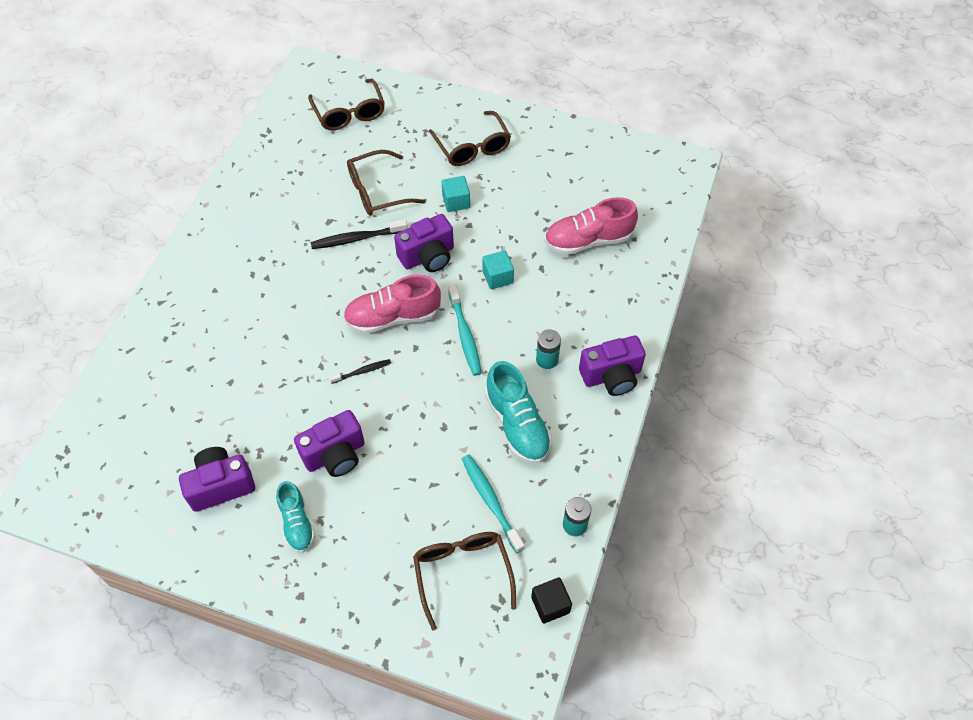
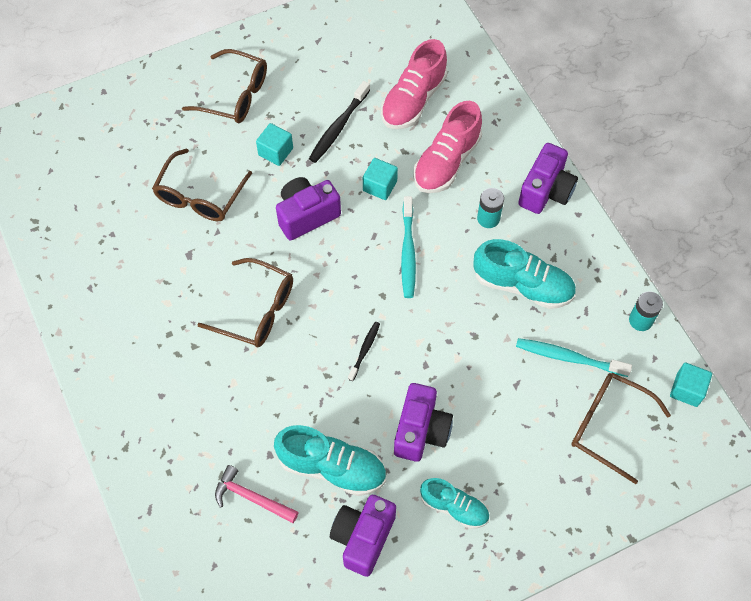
camera: 45 degrees left, 5 degrees up
brown glasses [308,79,385,130] -> brown glasses moved to [197,258,293,347]
black toothbrush [311,219,408,249] -> black toothbrush moved to [309,81,370,163]
pink shoe [343,275,441,334] -> pink shoe moved to [413,101,482,193]
purple camera [394,214,454,272] -> purple camera turned 135 degrees counterclockwise [276,177,341,240]
turquoise toothbrush [448,284,482,376] -> turquoise toothbrush turned 60 degrees clockwise [401,196,416,298]
black cube [531,577,572,624] -> turquoise cube [670,363,712,407]
none -> pink hammer [215,465,299,523]
none -> turquoise shoe [274,425,386,496]

